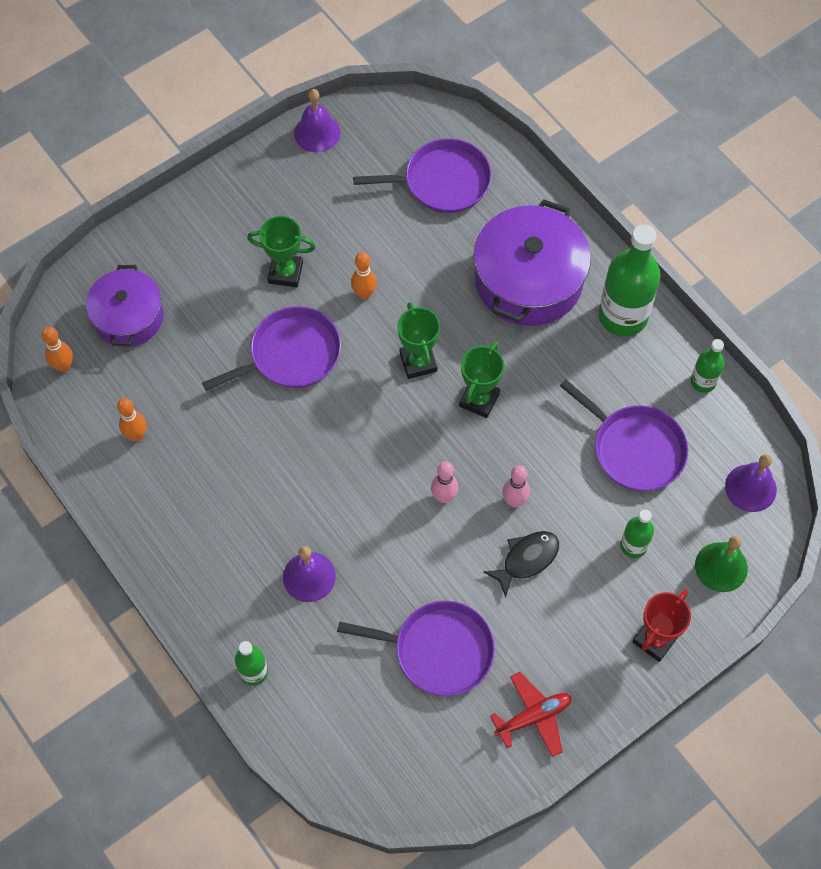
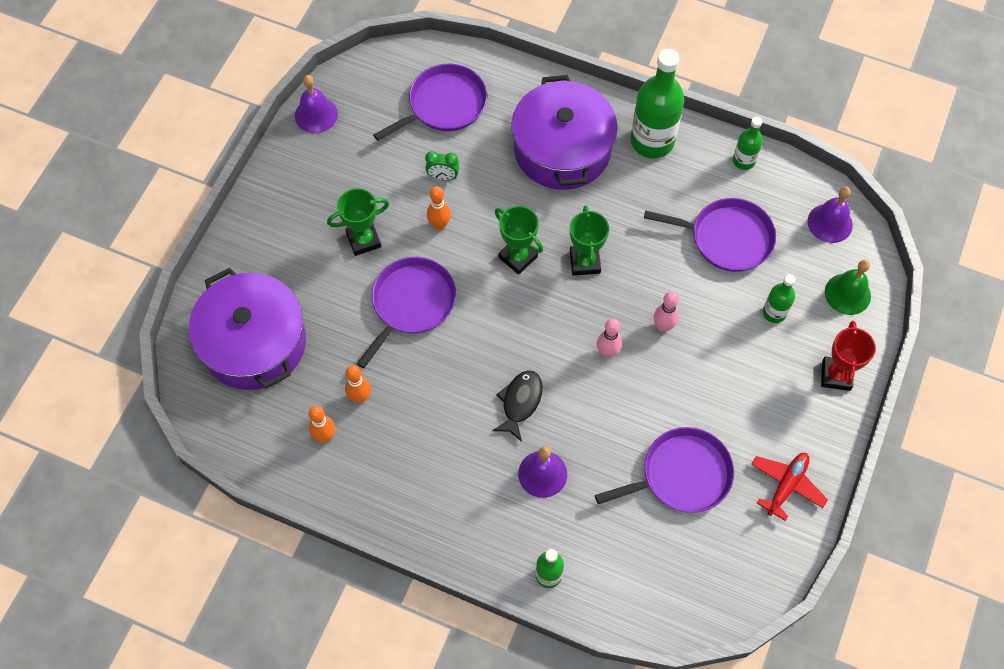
camera: 30 degrees left, 0 degrees up
orange bowling pin [42,327,73,372] -> orange bowling pin moved to [345,365,371,403]
purple pot [86,265,163,347] -> purple pot [189,268,306,390], size x1.56
black fish [483,531,559,598] -> black fish moved to [492,370,543,442]
none -> green clock [425,151,459,180]

